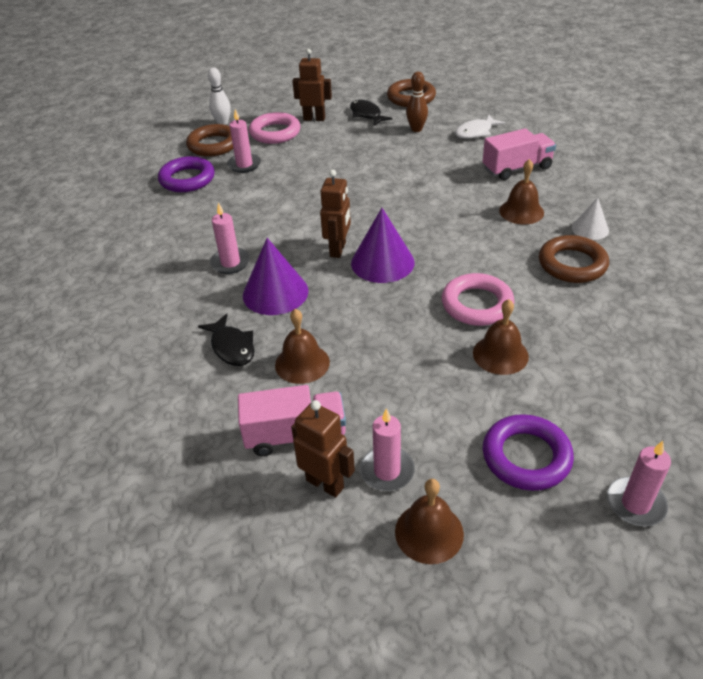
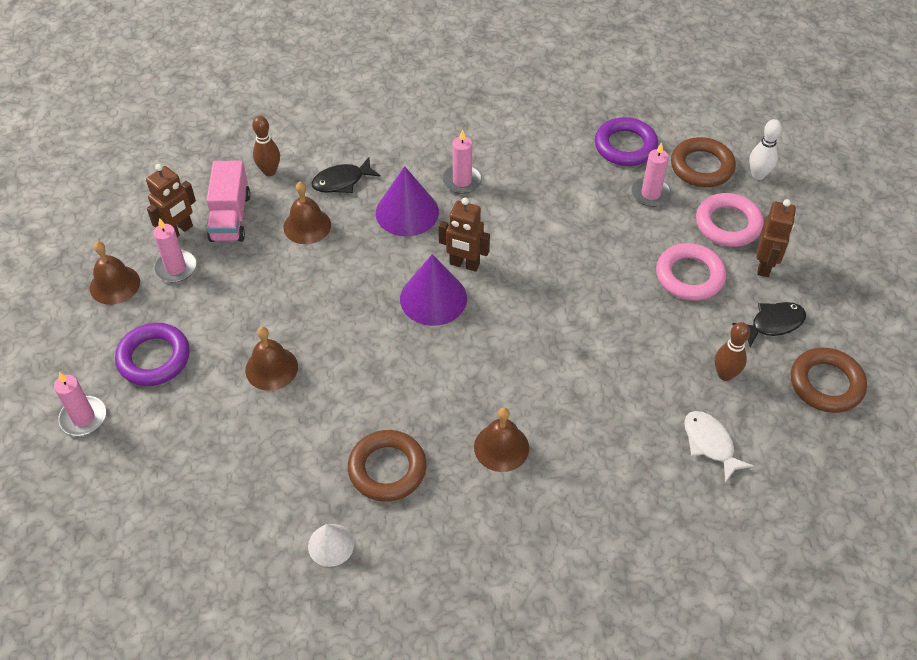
camera: 95 degrees right, 10 degrees up
pink ring [442,273,515,326] -> pink ring moved to [656,243,726,301]
pink truck [482,128,556,180] -> none
white cone [572,198,609,240] -> white cone moved to [308,524,354,567]
none -> brown bowling pin [252,116,280,176]

